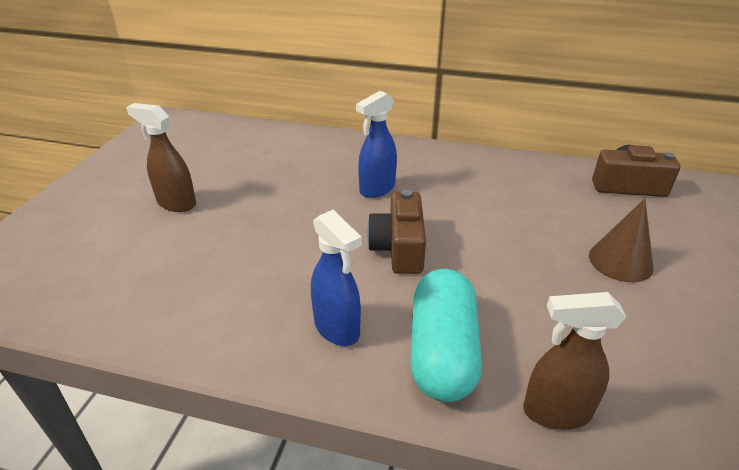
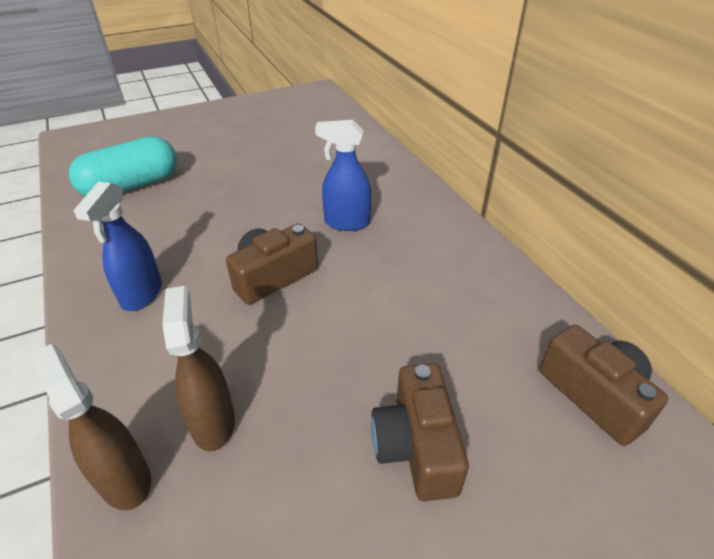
camera: 50 degrees right, 5 degrees up
brown spray bottle [126,103,196,212] -> brown spray bottle moved to [162,286,235,452]
turquoise capsule [410,269,482,402] -> turquoise capsule moved to [69,136,177,196]
brown cone [589,198,654,282] -> brown camera [371,363,469,501]

